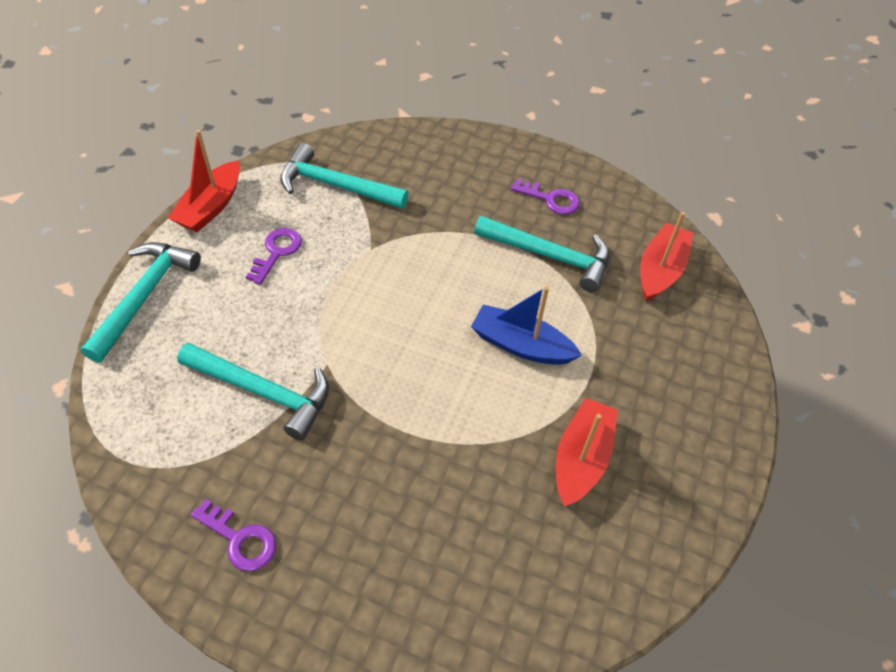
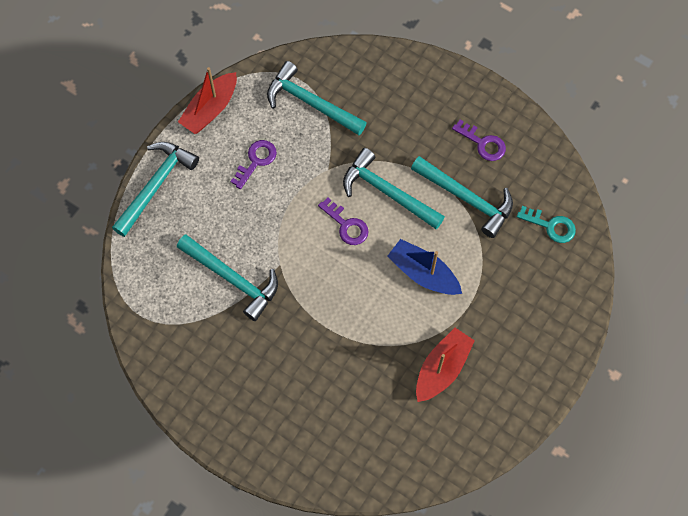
camera: 15 degrees right, 15 degrees up
purple key [191,499,276,572] -> purple key moved to [318,198,369,245]
red boat [640,212,693,301] -> turquoise key [517,206,576,243]
none -> turquoise hammer [343,148,445,229]

